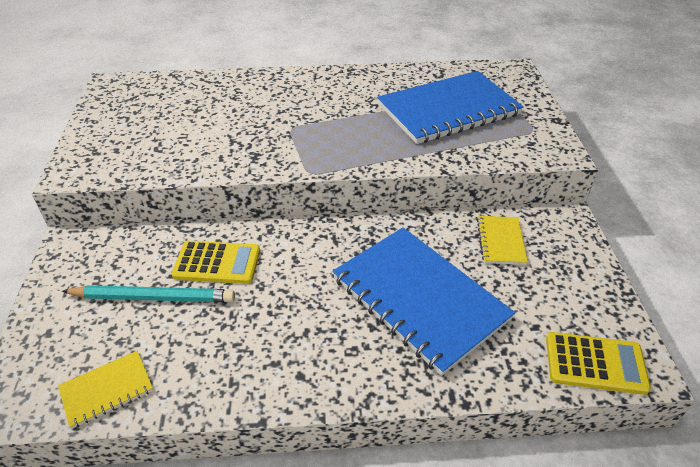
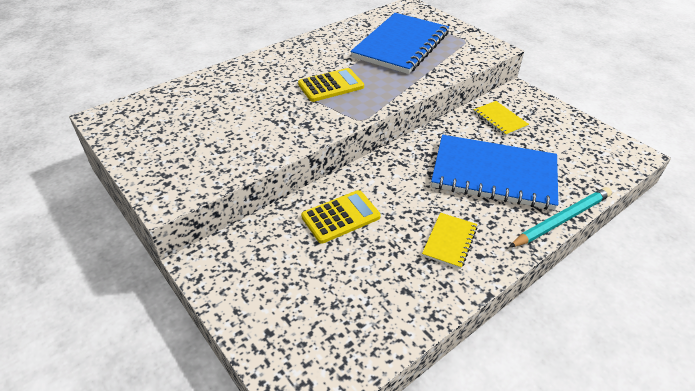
camera: 35 degrees left, 0 degrees up
yellow notebook [58,351,153,429] -> yellow notebook moved to [422,213,478,269]
turquoise pencil [62,285,235,302] -> turquoise pencil moved to [509,187,612,248]
yellow calculator [546,332,651,395] -> yellow calculator moved to [298,68,364,102]

